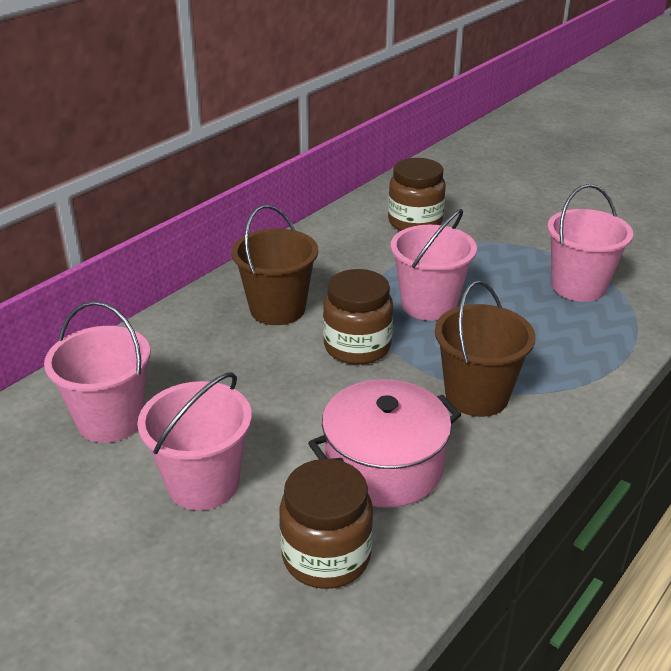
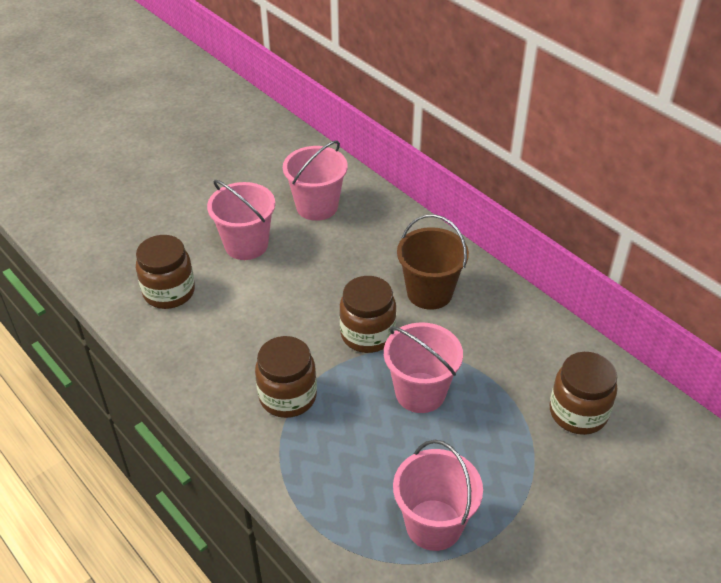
camera: 100 degrees right, 10 degrees up
pink pot [308,379,461,508] -> none
brown bucket [435,280,536,417] -> brown jar [255,336,317,418]

